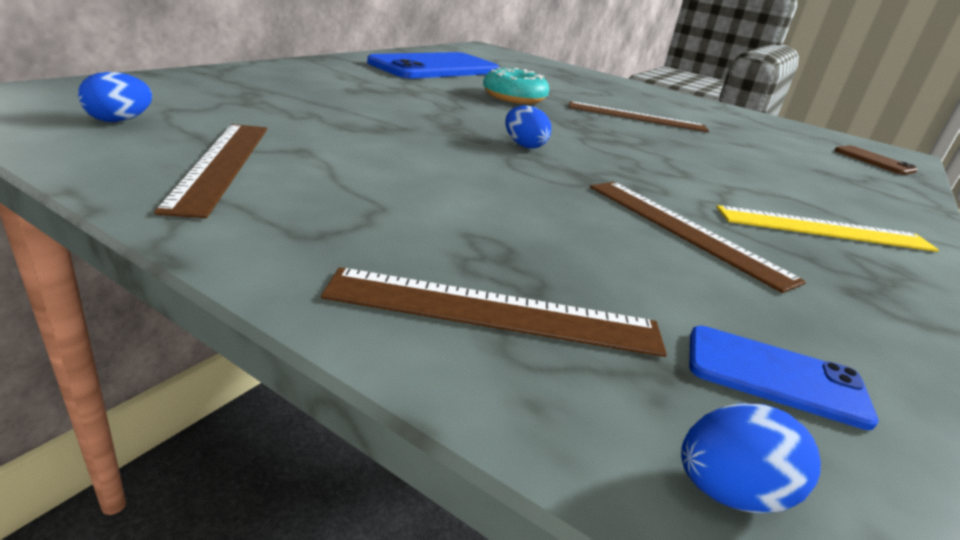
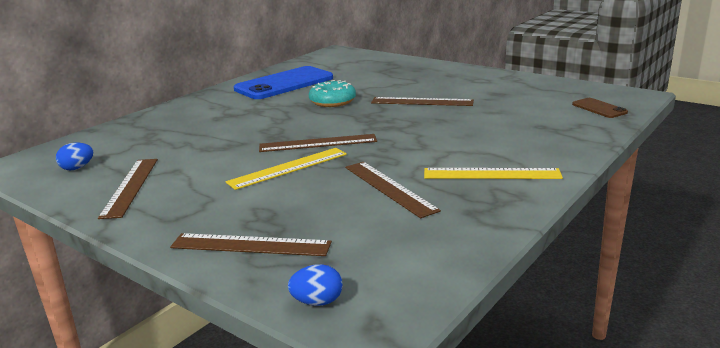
camera: 10 degrees right, 5 degrees down
blue egg [505,105,551,149] -> brown ruler [259,134,377,152]
blue phone [689,326,879,430] -> none
none -> yellow ruler [226,148,347,190]

